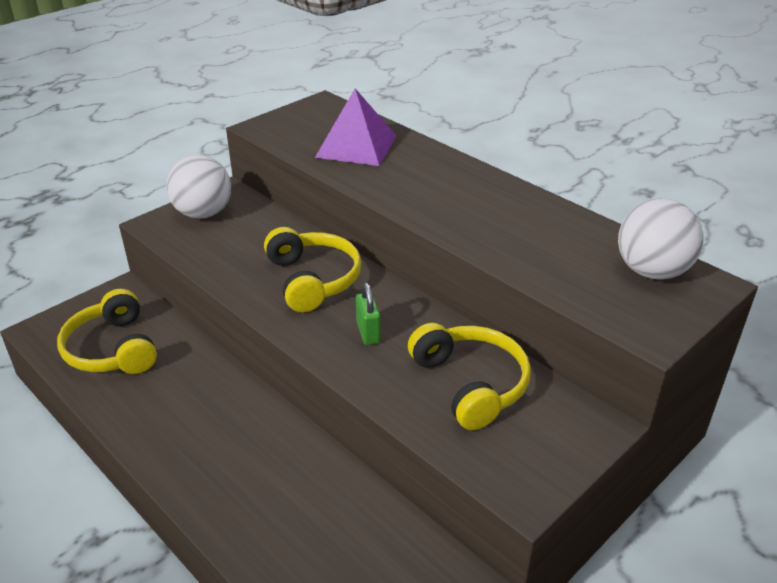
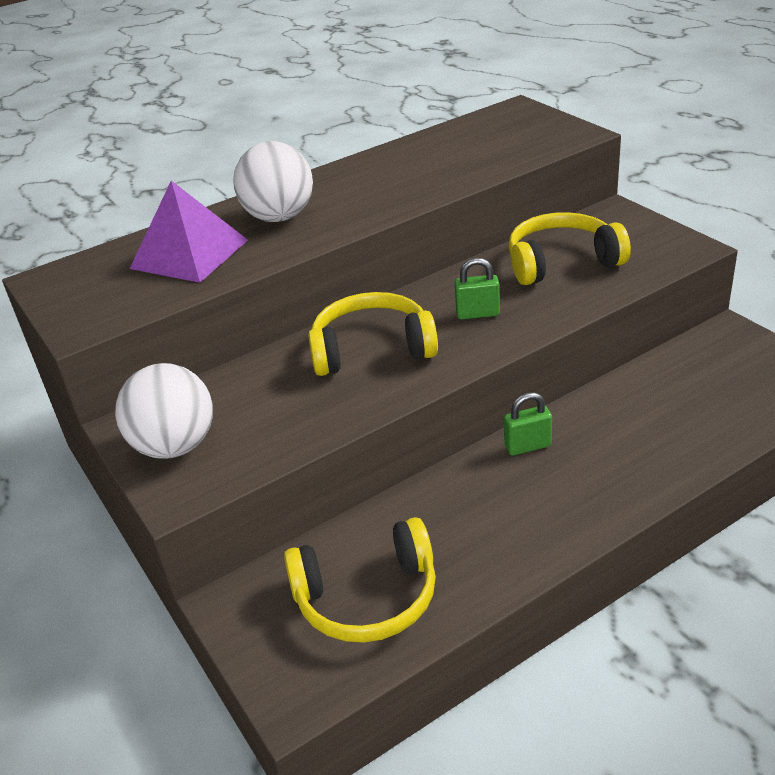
camera: 75 degrees left, 0 degrees up
white ball [618,198,704,280] -> white ball moved to [233,141,313,222]
none -> green padlock [504,392,552,456]

